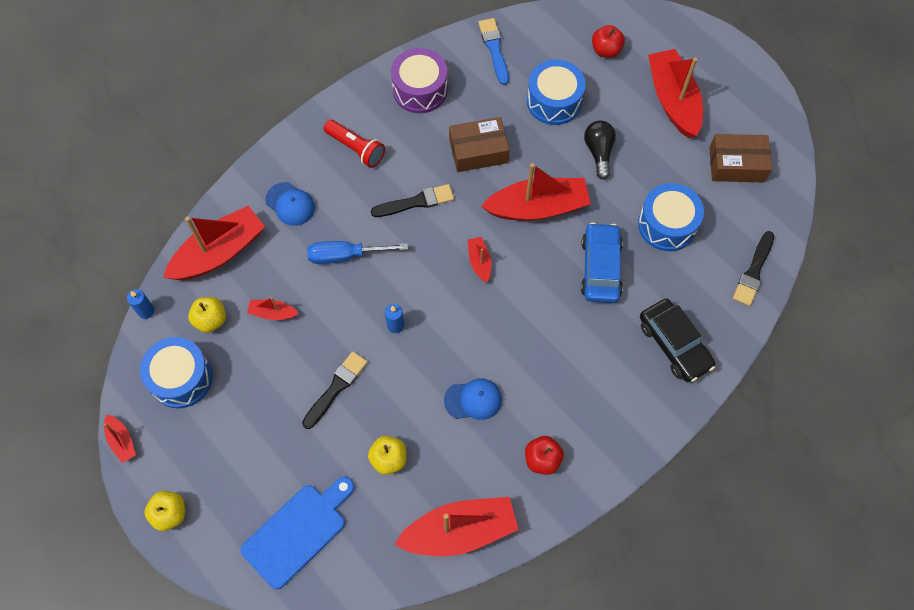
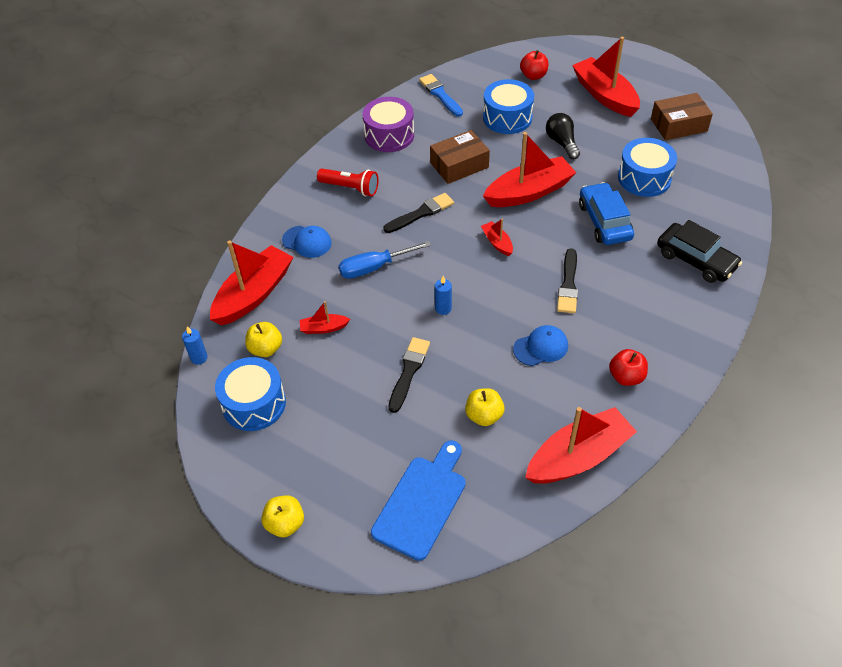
camera: 15 degrees left, 15 degrees down
red boat [104,414,136,463] -> none
black brush [733,231,774,306] -> black brush moved to [557,248,578,313]

